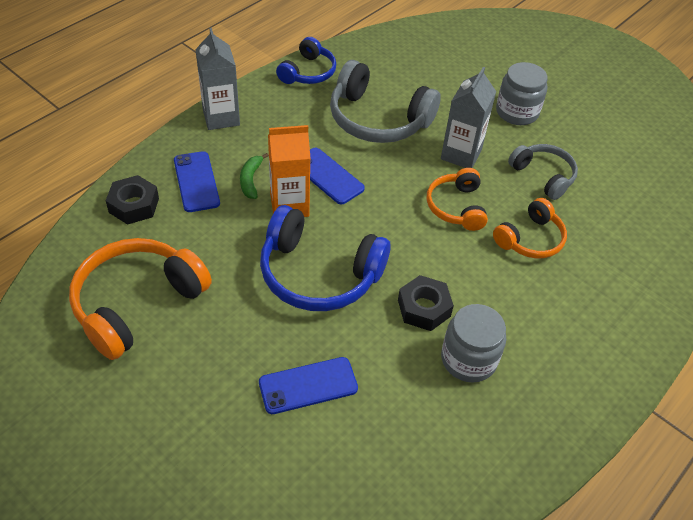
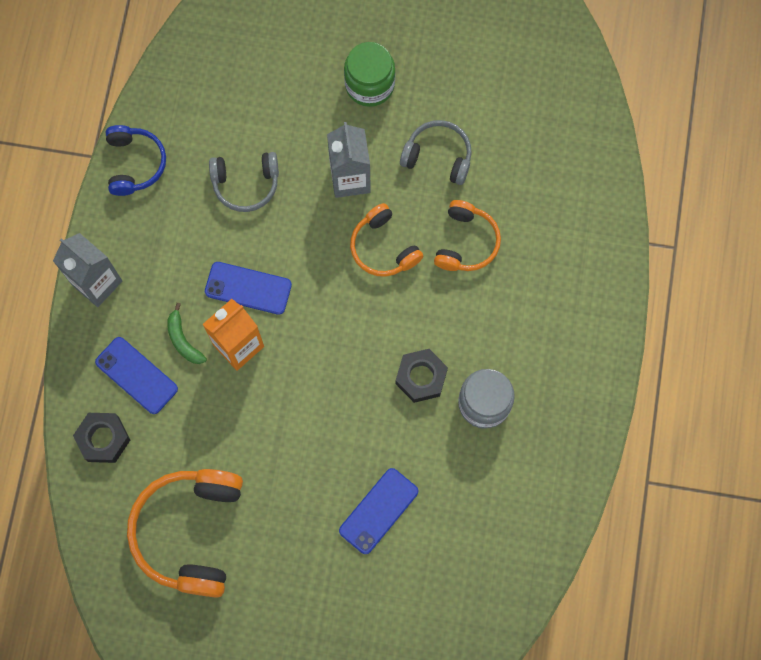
camera: 30 degrees left, 25 degrees up
blue headphones [260,205,391,311] -> none
grey headphones [330,60,441,143] -> grey headphones [209,152,279,212], size x0.59
grey jar [496,62,548,125] -> green jar [344,42,395,107]

